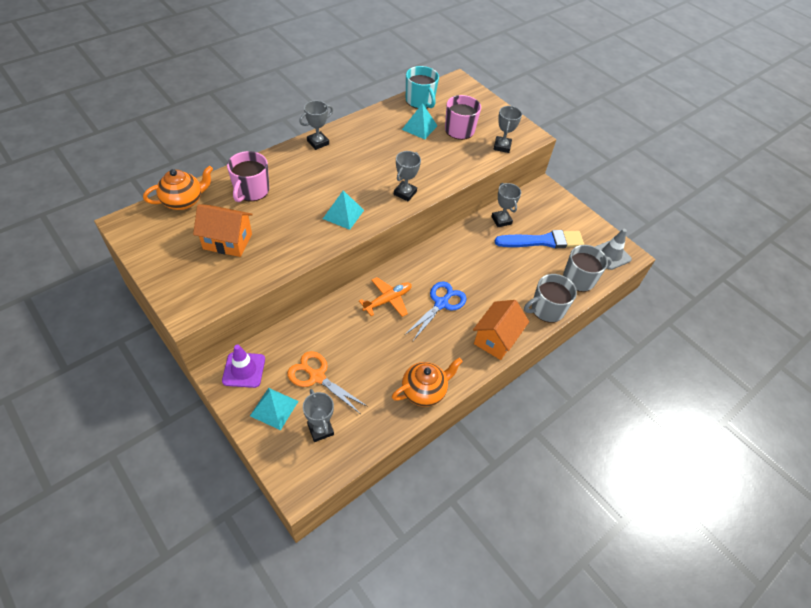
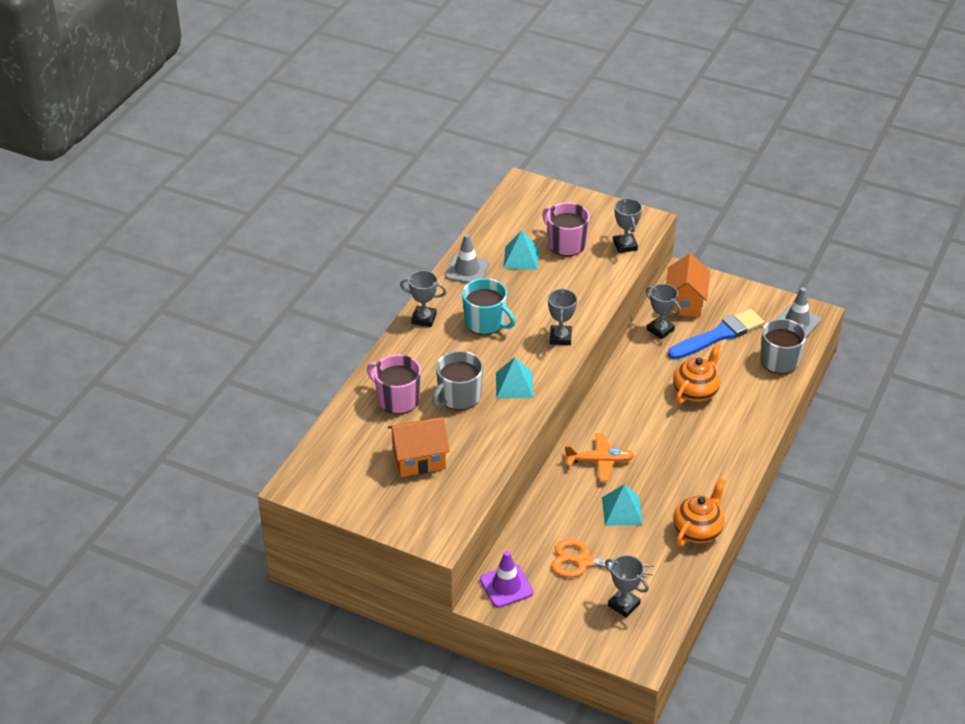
camera: 20 degrees left, 10 degrees down
orange teapot [143,166,213,210] -> orange teapot moved to [673,343,721,404]
pink mug [227,151,269,202] -> pink mug turned 135 degrees clockwise [367,355,421,414]
turquoise pyramid [250,388,298,430] -> turquoise pyramid moved to [602,484,643,526]
grey trophy [299,101,333,150] -> grey trophy turned 75 degrees clockwise [400,270,446,327]
orange plane [359,277,412,317] -> orange plane turned 60 degrees clockwise [564,433,635,481]
blue scissors [405,282,466,341] -> none
turquoise mug [406,66,439,109] -> turquoise mug moved to [462,278,516,335]
orange house [473,300,529,360] -> orange house moved to [666,254,710,318]
grey mug [524,274,577,323] -> grey mug moved to [432,351,483,410]
none -> grey traffic cone [445,234,489,283]

